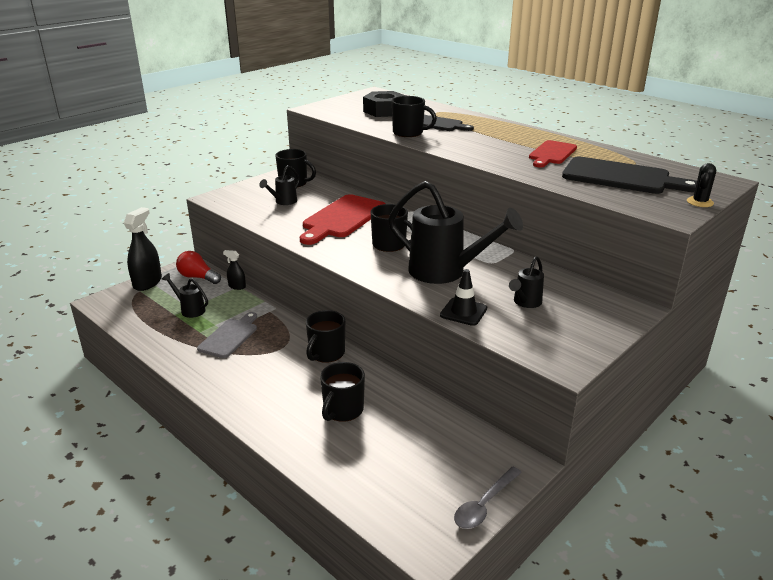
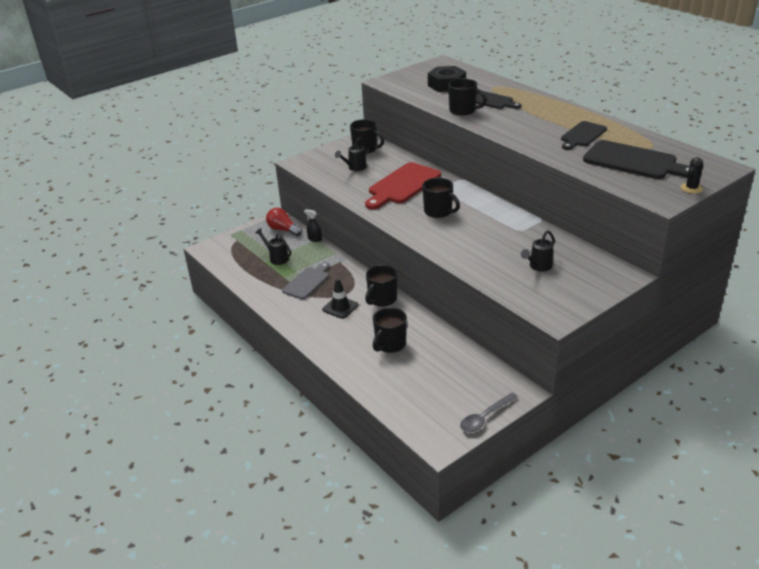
camera: 10 degrees right, 5 degrees up
black spray bottle [124,207,162,291] -> none
black watering can [388,181,523,284] -> none
black traffic cone [440,269,487,326] -> black traffic cone moved to [322,279,358,319]
red cutting board [529,140,577,167] -> black cutting board [561,121,607,150]

